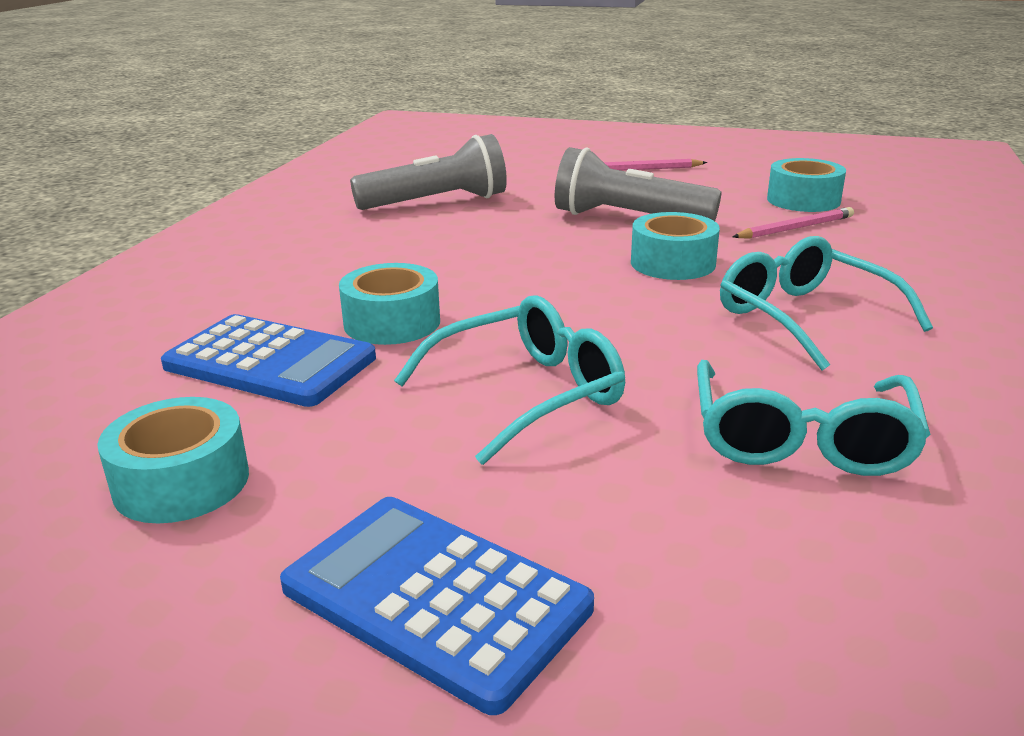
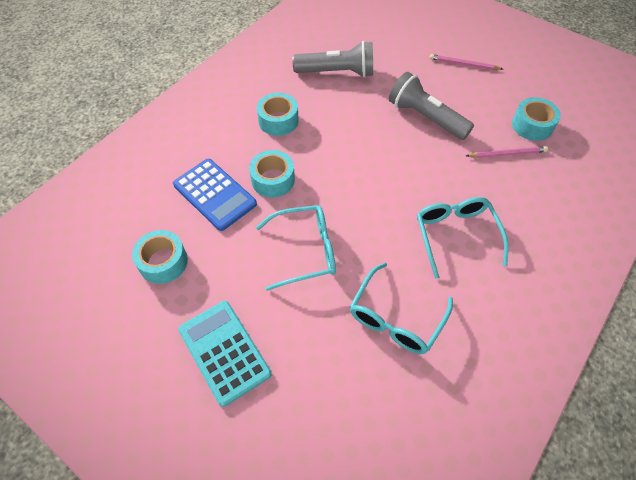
camera: 20 degrees right, 30 degrees up
blue calculator [280,497,594,715] -> turquoise calculator [178,301,272,407]
turquoise tape [631,212,720,280] -> turquoise tape moved to [257,93,299,136]

